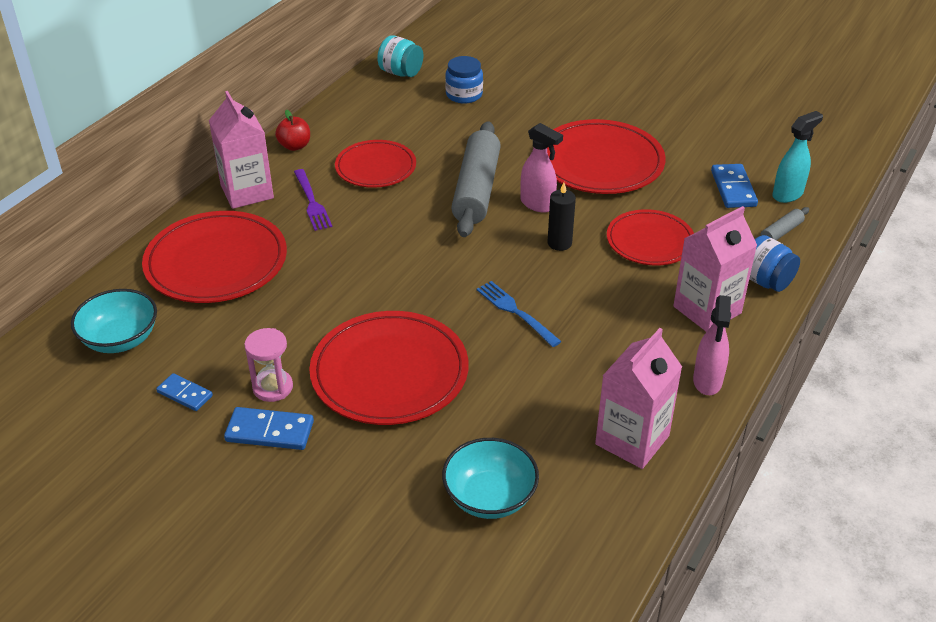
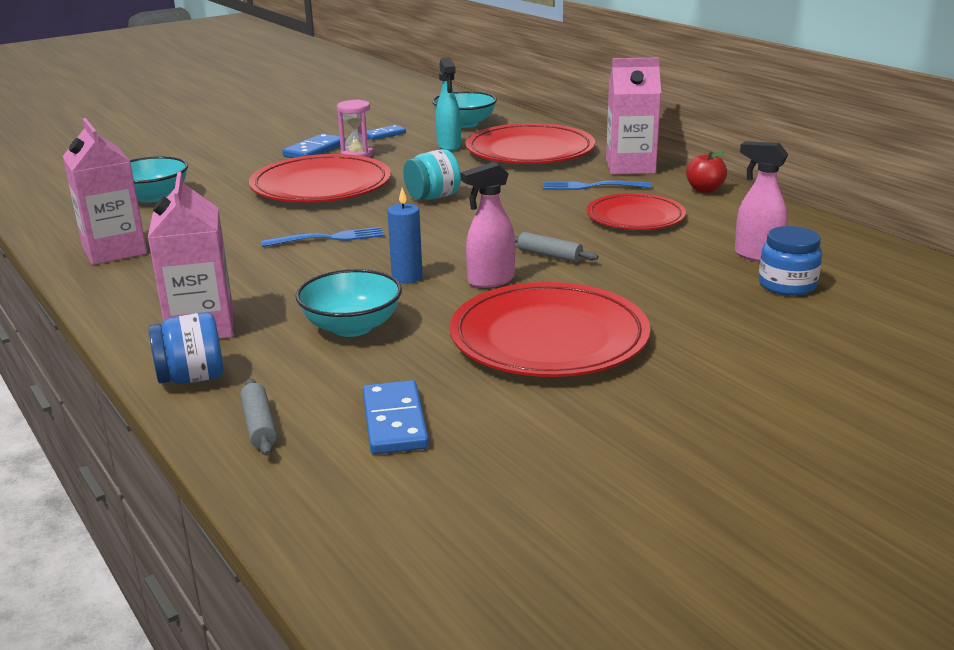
camera: 115 degrees right, 15 degrees down
purple fork [294,169,332,231] -> blue fork [543,180,652,190]
turquoise jar [377,35,423,77] -> turquoise jar moved to [403,149,461,200]
grey rolling pin [451,121,501,237] -> grey rolling pin [515,232,599,263], size x0.44
black candle [548,183,576,251] -> blue candle [387,188,423,284]
red plate [607,209,694,266] -> turquoise bowl [296,269,402,337]
pink spray bottle [693,295,731,395] -> pink spray bottle moved to [735,141,788,262]
blue domino [711,164,758,208] -> blue domino turned 60 degrees clockwise [363,380,429,454]
turquoise spray bottle [772,111,823,203] -> turquoise spray bottle moved to [436,57,461,151]

